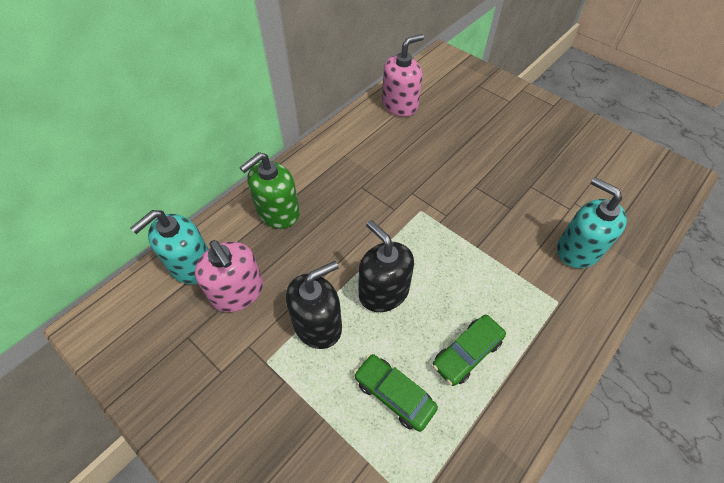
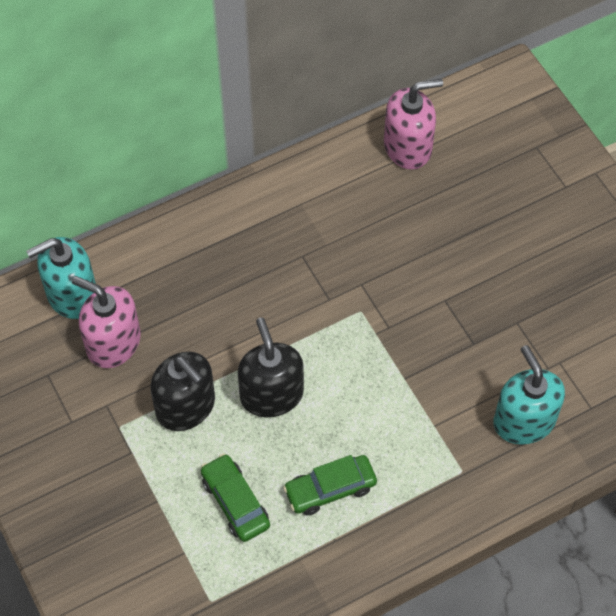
camera: 20 degrees right, 5 degrees up
pink soap dispenser [195,240,263,312] -> pink soap dispenser turned 135 degrees clockwise [72,276,141,368]
green soap dispenser [239,152,300,229] -> none
black soap dispenser [286,261,342,349] -> black soap dispenser turned 60 degrees clockwise [150,352,215,431]

